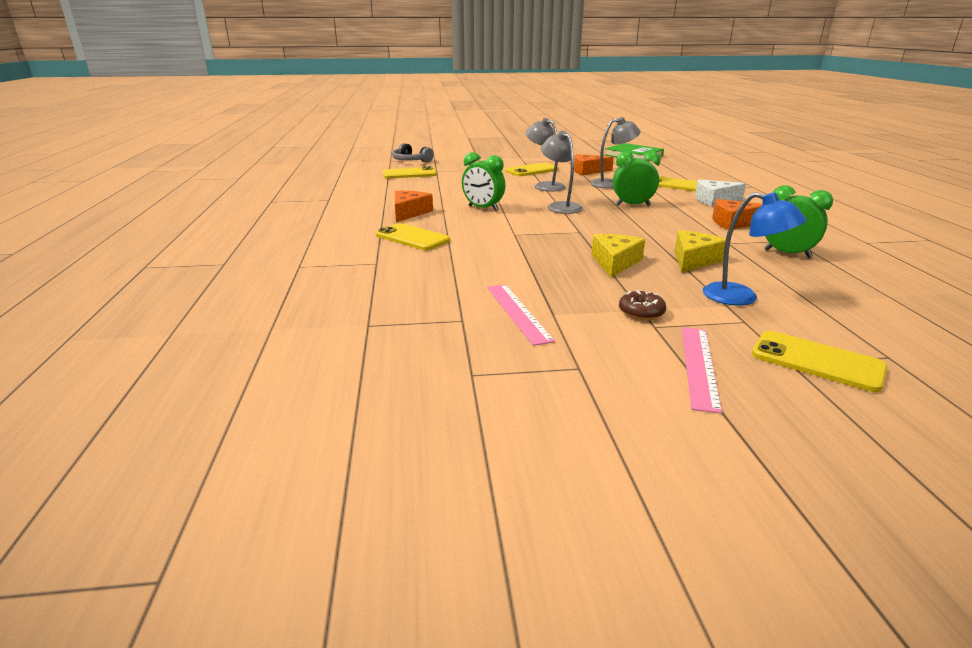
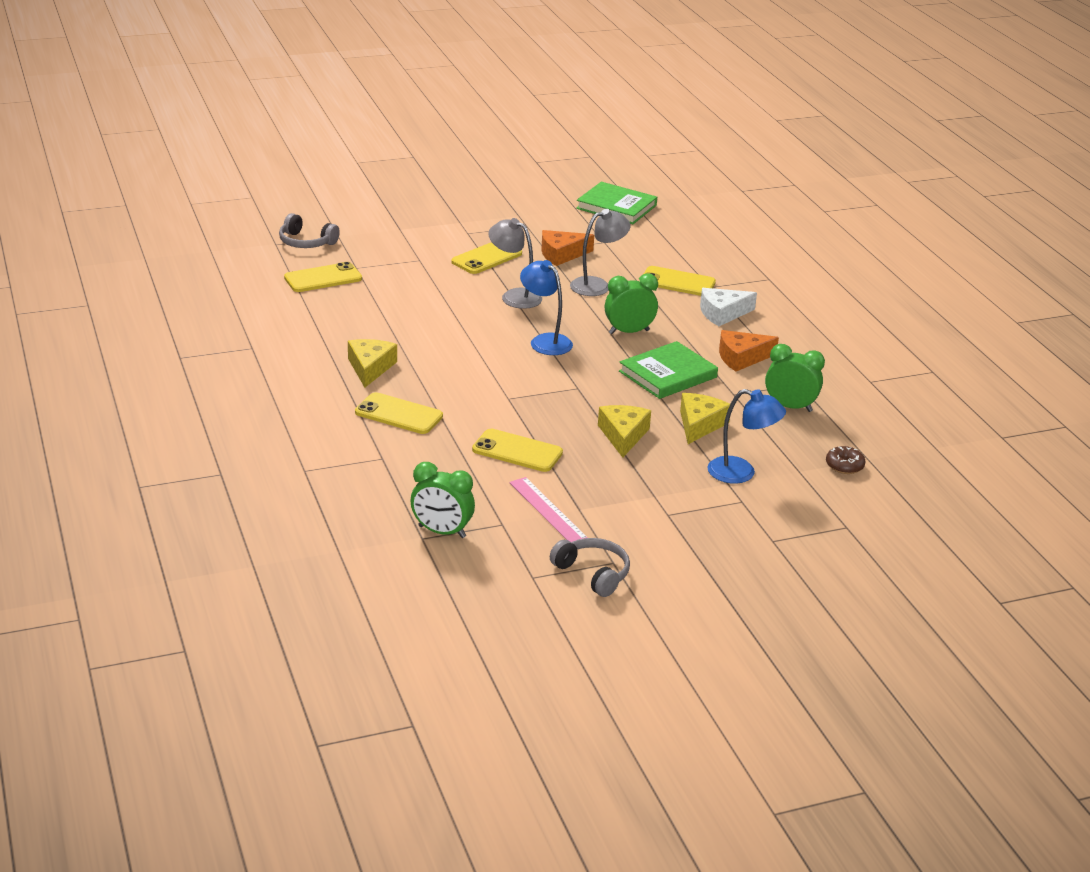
camera: 15 degrees left, 5 degrees up
orange cheese [395,191,433,222] -> yellow cheese [348,339,397,388]
green clock [462,152,505,211] -> green clock moved to [410,462,475,538]
grey lamp [541,131,583,214] -> blue lamp [520,260,573,355]
brown donut [619,290,666,320] -> brown donut moved to [826,446,865,474]
pink ruler [682,327,722,414] -> none
yellow phone [752,331,888,392] -> yellow phone moved to [472,429,563,472]
none -> grey headphones [550,538,630,597]
none -> green book [619,341,718,399]

